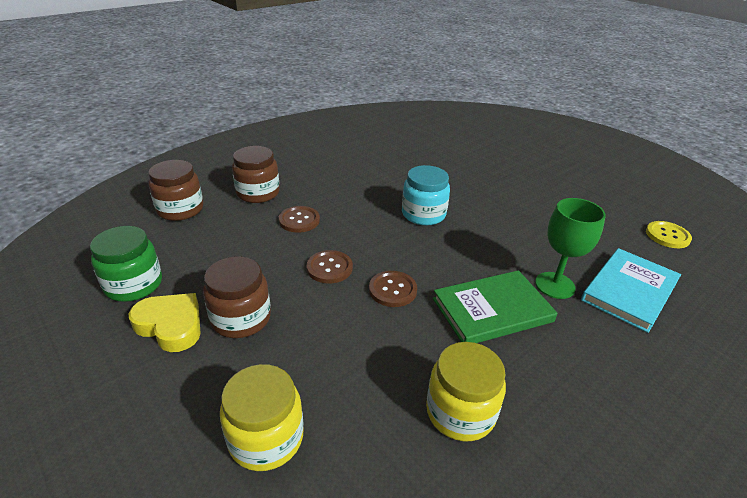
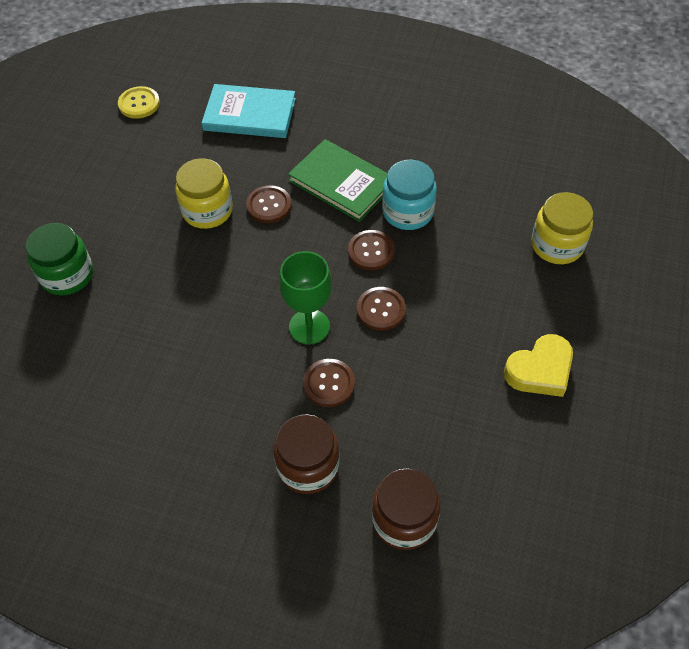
camera: 120 degrees left, 20 degrees up
green jar [90,226,162,302] -> green jar moved to [26,223,93,295]
yellow heart [129,293,200,352] -> yellow heart turned 120 degrees counterclockwise [504,334,573,397]
brown jar [203,256,271,338] -> none
turquoise jar [402,165,450,226] -> turquoise jar moved to [382,160,437,230]
yellow jar [426,342,506,441] -> yellow jar moved to [175,158,233,229]
green goblet [535,198,606,299] -> green goblet moved to [279,251,332,345]
none -> brown button [246,185,292,223]

